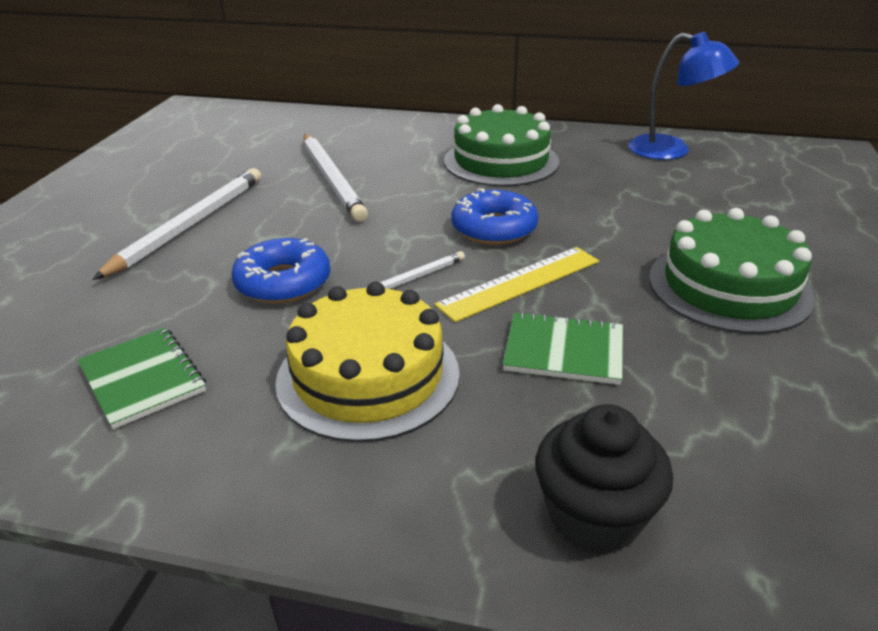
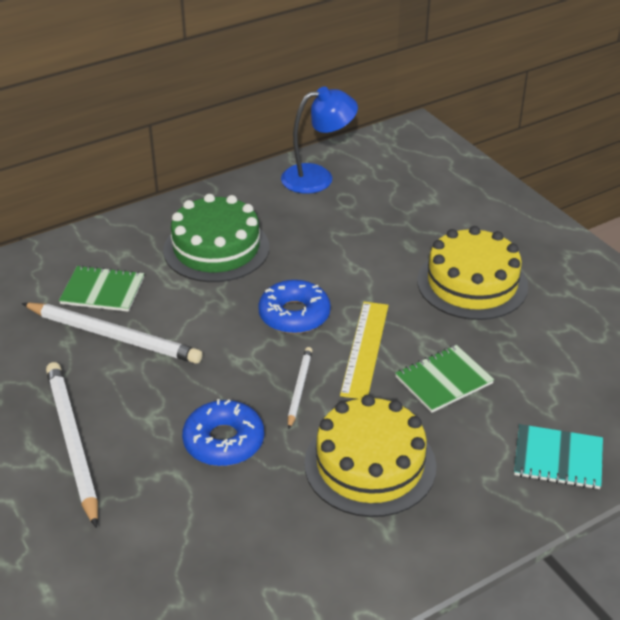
camera: 45 degrees left, 5 degrees up
green notebook [77,328,206,429] -> green notebook moved to [59,265,144,312]
black cupcake [535,404,673,554] -> turquoise notebook [514,424,603,489]
green cake [649,208,815,334] -> yellow cake [417,226,528,320]

